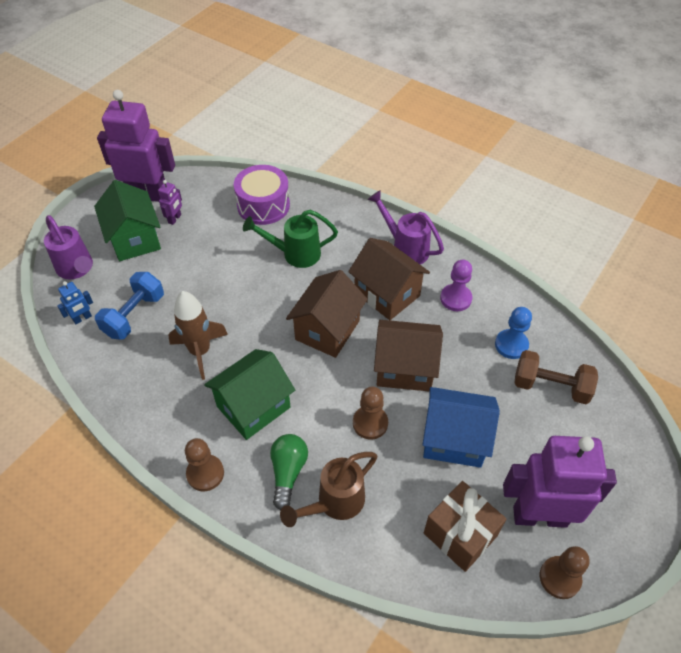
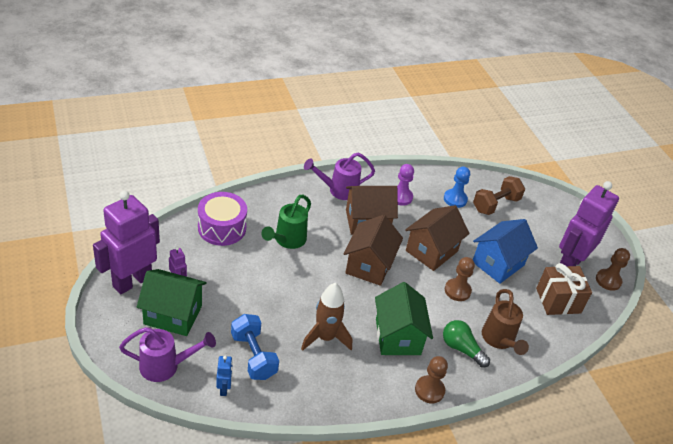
camera: 60 degrees left, 10 degrees down
brown house [286,270,367,358] -> brown house turned 45 degrees clockwise [343,215,403,286]

